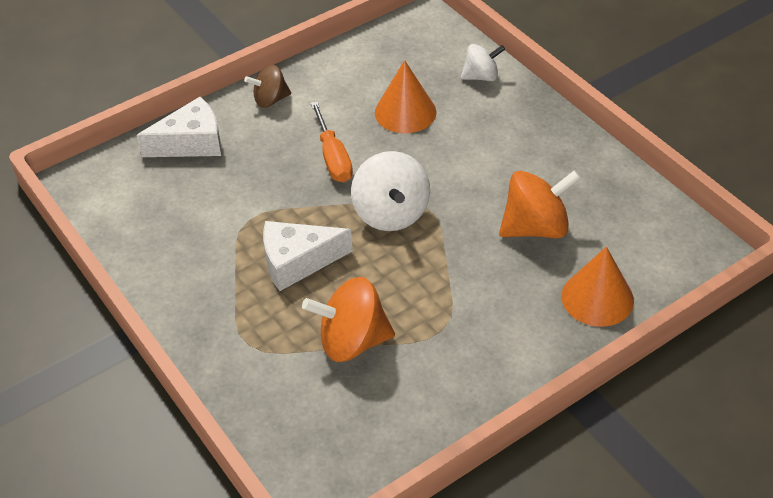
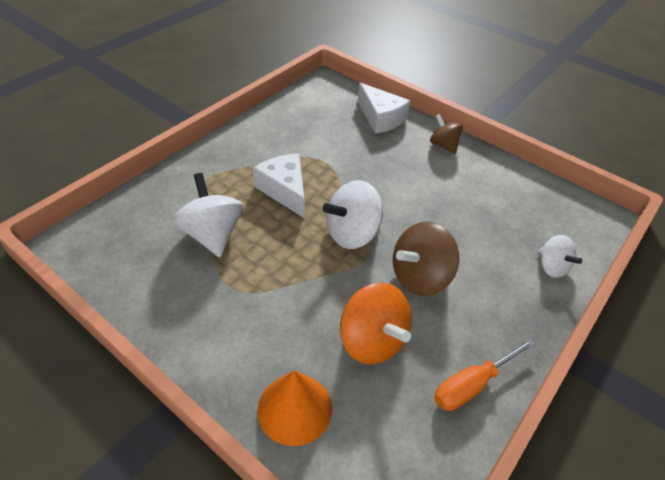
camera: 70 degrees right, 0 degrees up
orange spinning top [302,277,395,362] -> white spinning top [173,173,243,257]
orange screwdriver [311,101,353,182] -> orange screwdriver moved to [434,338,536,411]
orange cone [375,60,436,133] -> none
none -> brown spinning top [393,222,459,296]

